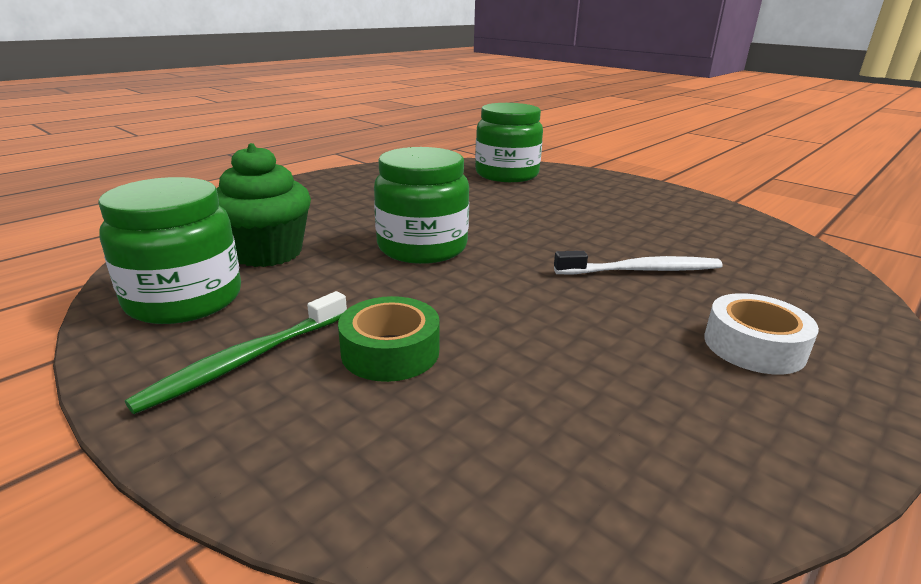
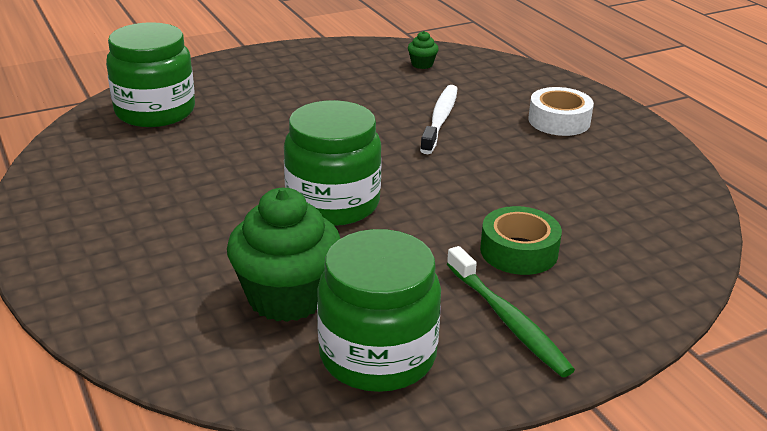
camera: 70 degrees left, 5 degrees up
none -> green cupcake [408,31,439,69]

